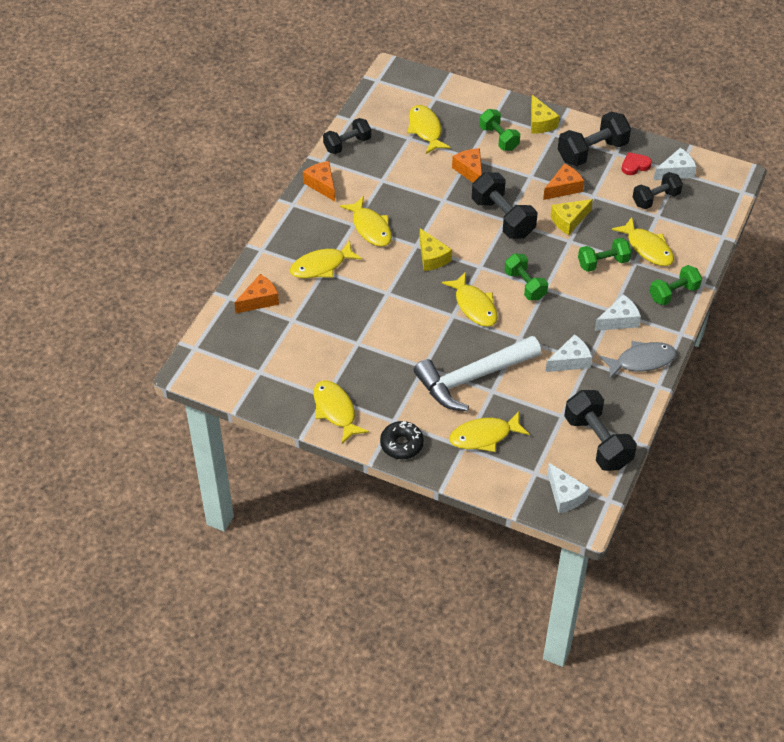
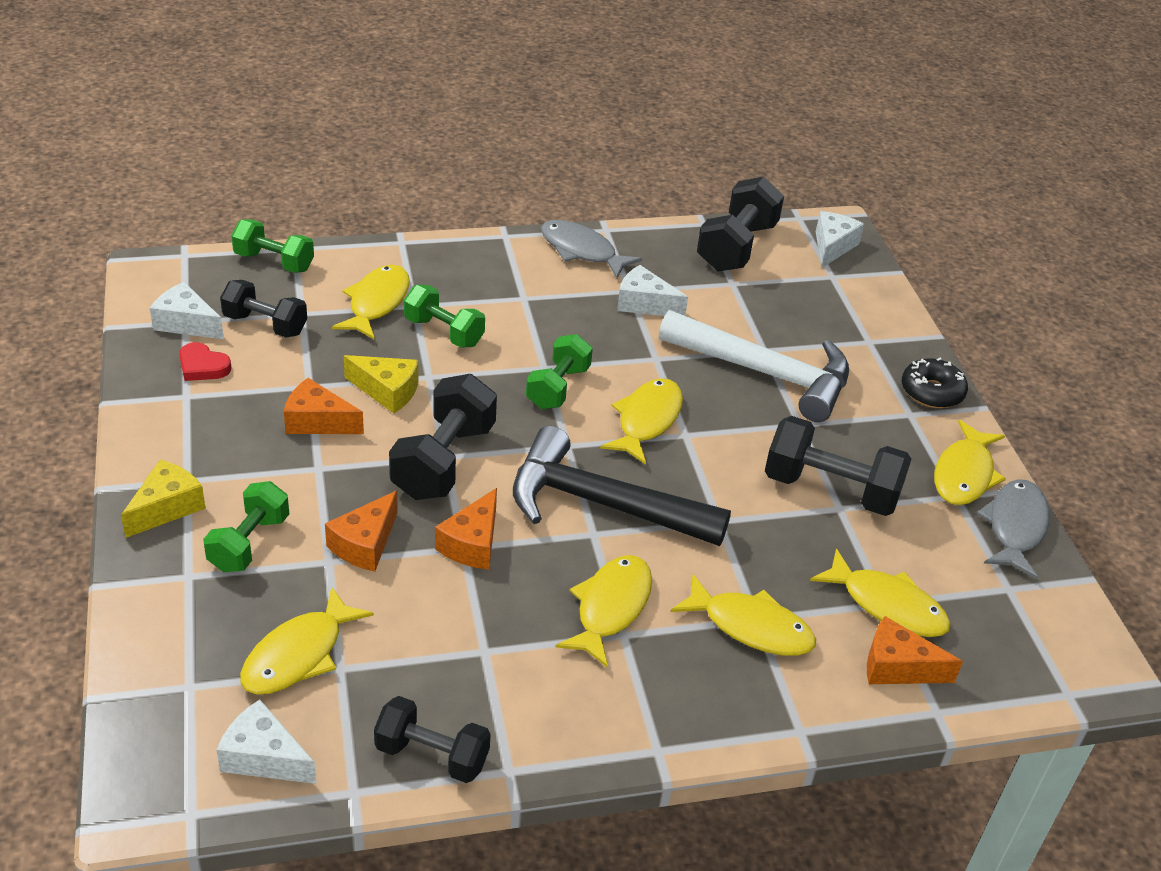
camera: 130 degrees left, 10 degrees down
orange cheese [303,161,335,201] -> orange cheese moved to [435,488,497,569]
yellow cheese [419,228,452,271] -> black hammer [513,426,731,546]
yellow fish [449,411,530,452] -> yellow fish moved to [810,548,951,637]
black dumbbell [558,112,631,166] -> black dumbbell moved to [765,416,911,516]
white cheese [595,294,641,331] -> white cheese moved to [217,699,316,784]
green dumbbell [649,265,702,305] -> green dumbbell moved to [231,219,314,273]
none -> grey fish [977,479,1050,579]

